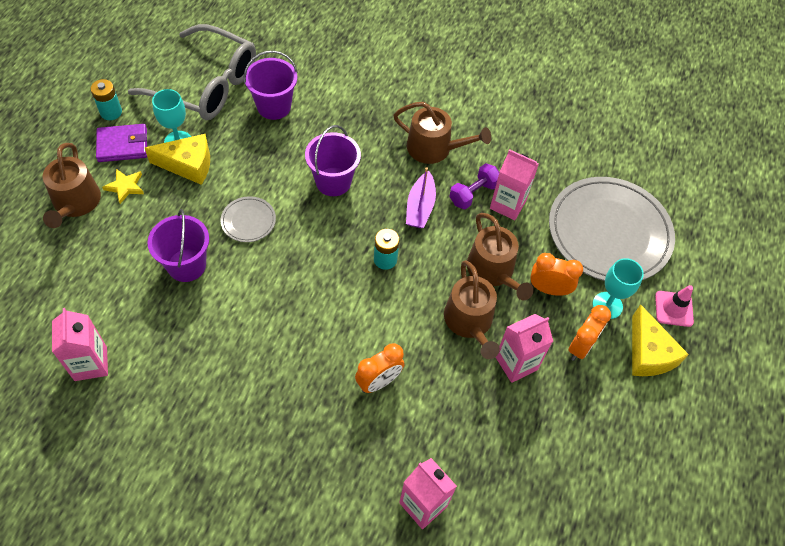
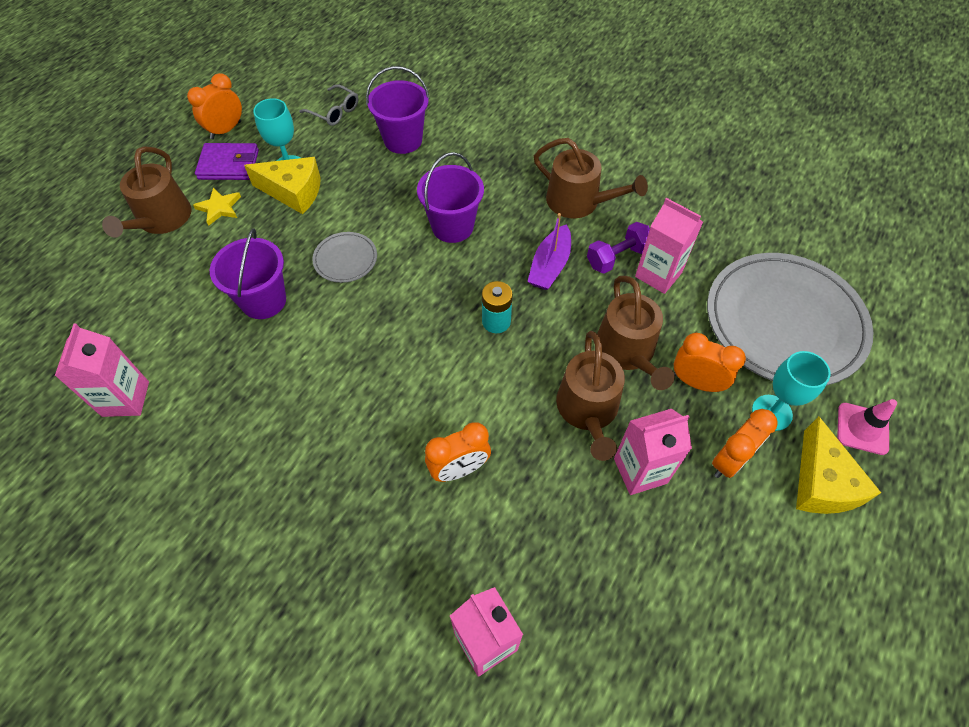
camera: 15 degrees right, 0 degrees up
turquoise battery [91,79,122,120] -> orange clock [187,73,242,139]
grey glasses [128,24,256,120] -> grey glasses [299,84,358,126], size x0.41

